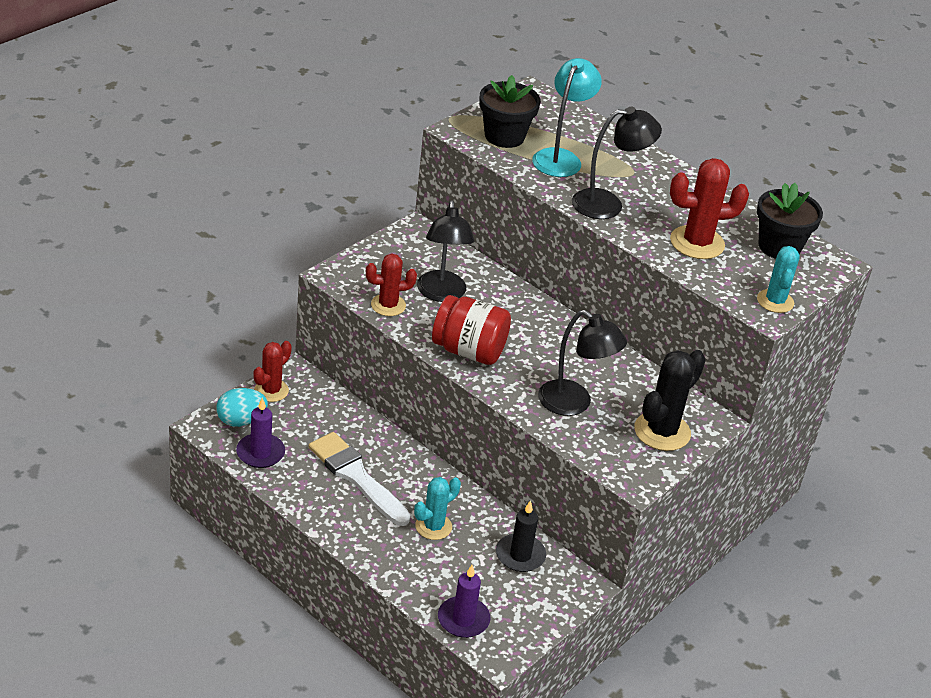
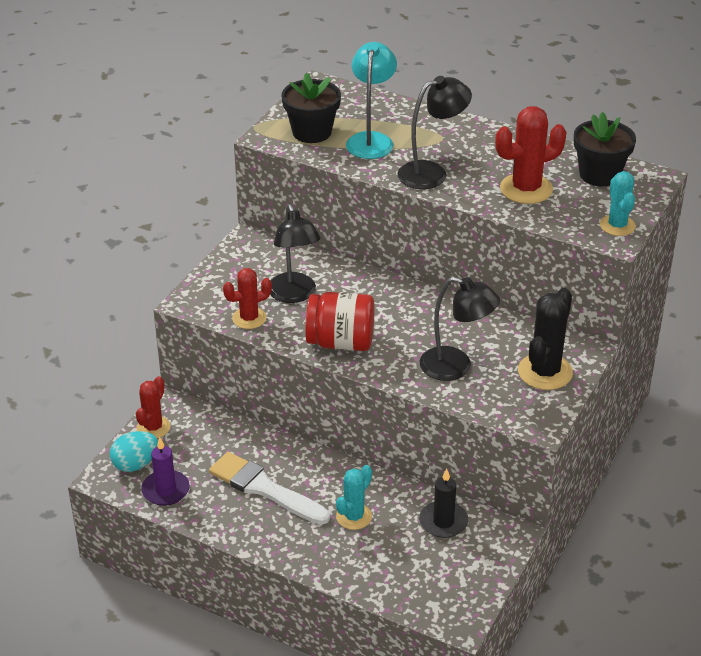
camera: 10 degrees left, 0 degrees up
purple candle [438,565,490,638] -> none

